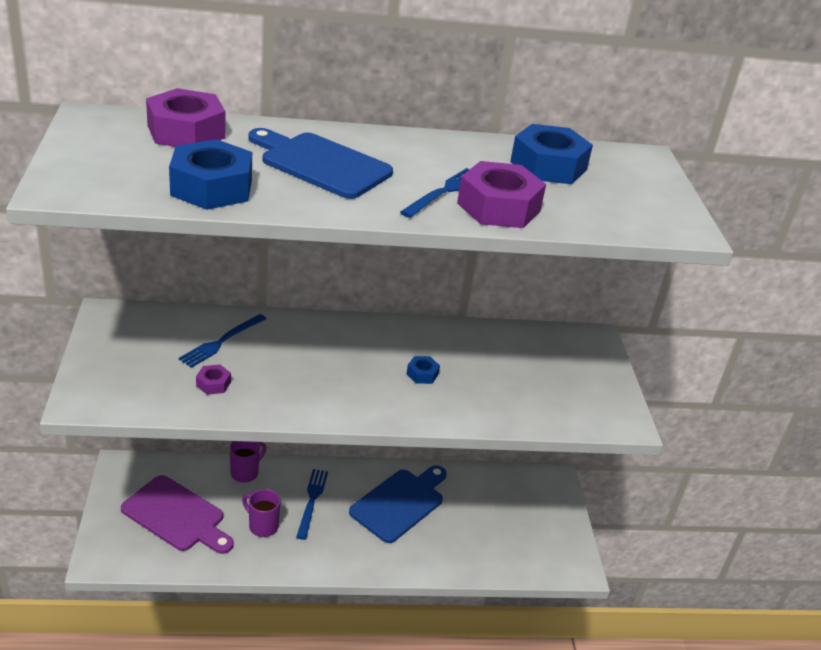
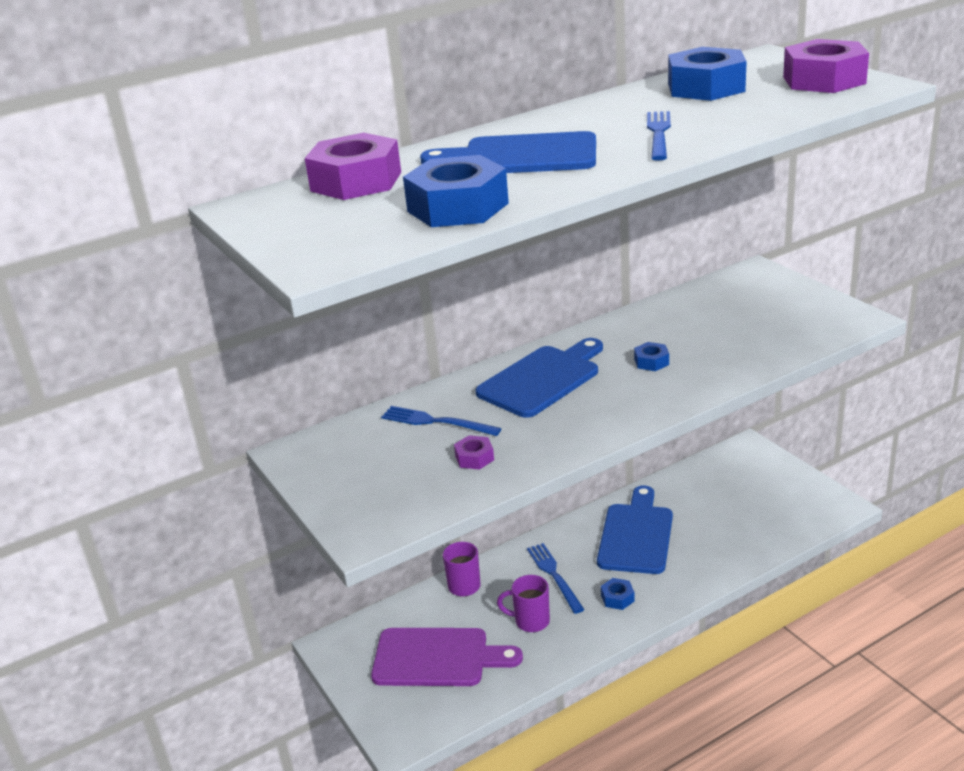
camera: 20 degrees left, 5 degrees down
blue fork [178,314,266,368] -> blue fork turned 105 degrees clockwise [381,406,501,436]
purple nut [457,161,546,228] -> purple nut moved to [783,39,869,93]
none -> blue cutting board [475,338,603,418]
none -> blue nut [601,578,635,610]

